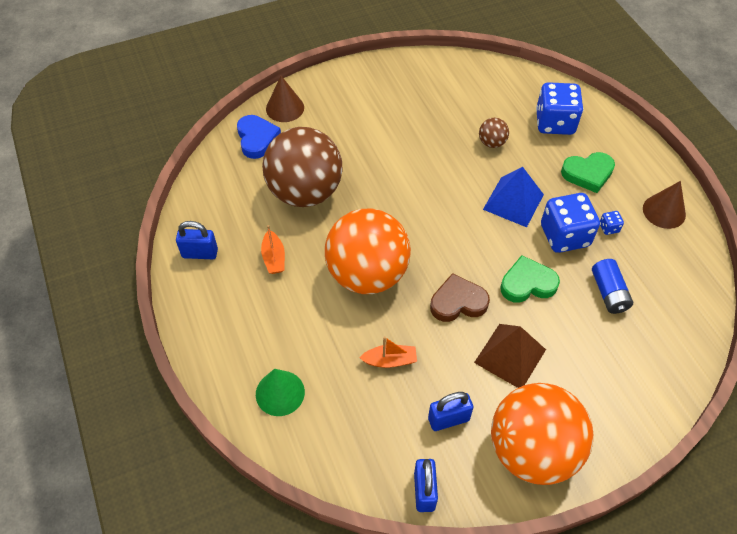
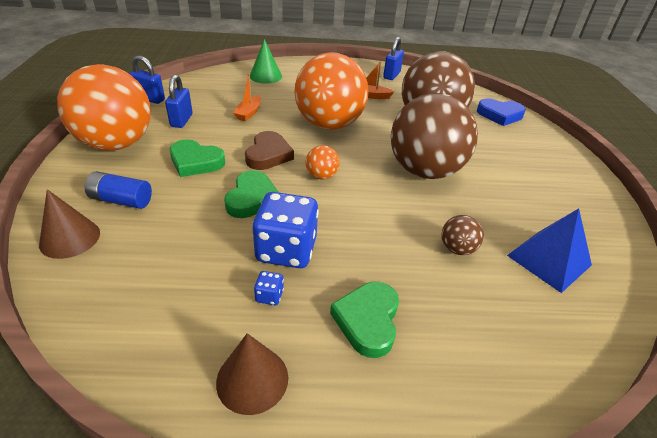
camera: 110 degrees right, 15 degrees down
brown cone [266,76,304,122] -> brown cone moved to [39,189,100,259]
brown pyramid [474,324,546,388] -> green heart [170,139,225,177]
blue pyramid [483,167,544,227] -> blue pyramid moved to [507,208,592,293]
blue dice [536,82,583,135] -> none
blue battery [592,259,633,314] -> blue battery moved to [85,171,152,209]
none -> orange ball [306,145,340,179]
none -> brown ball [391,93,478,179]

